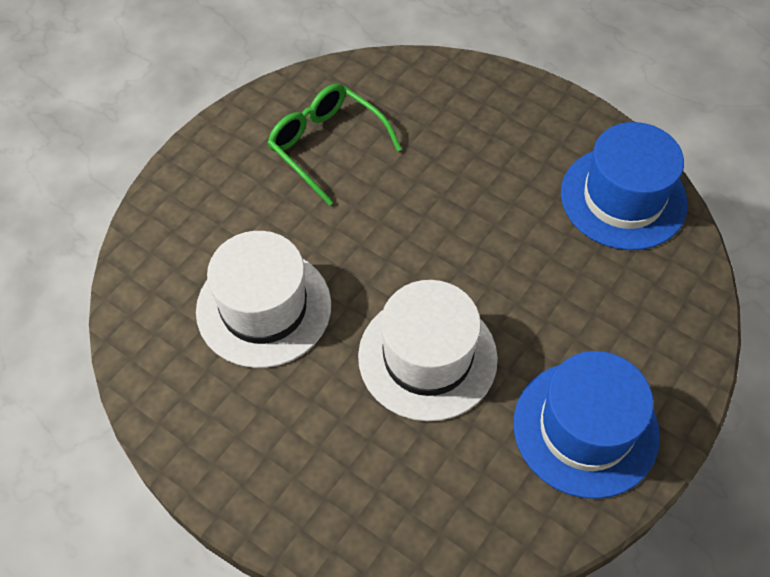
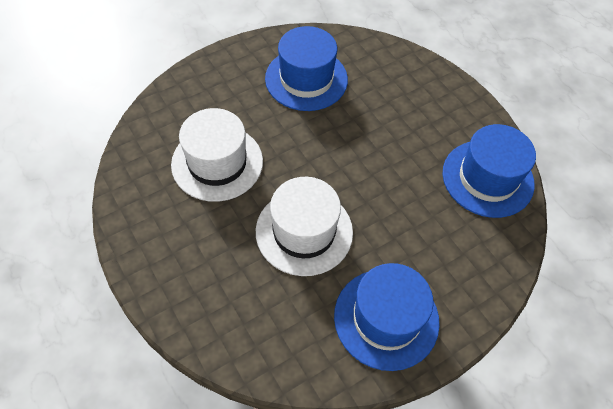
camera: 20 degrees right, 0 degrees up
green glasses [268,84,402,206] -> blue hat [265,26,348,111]

